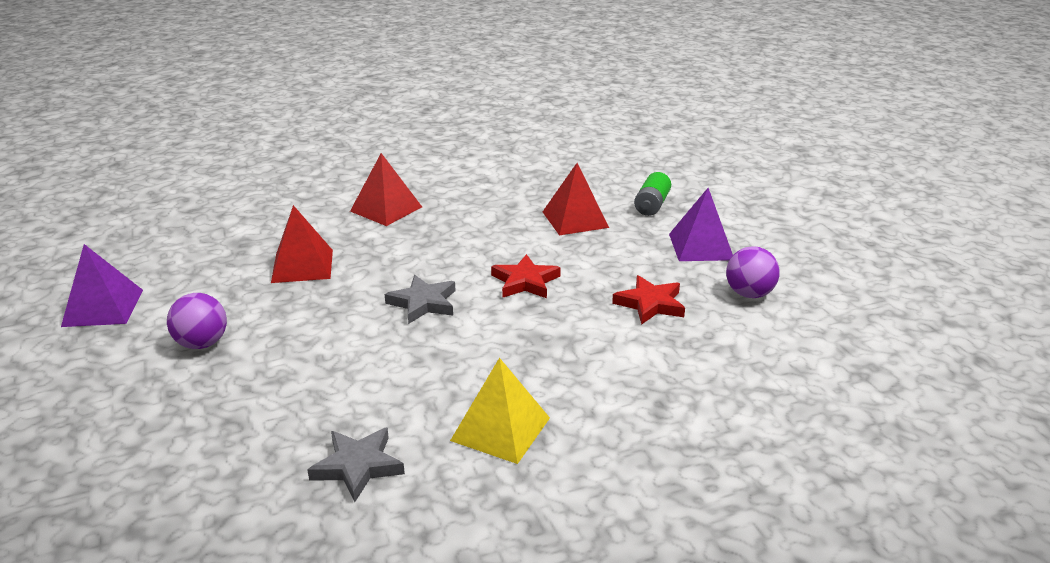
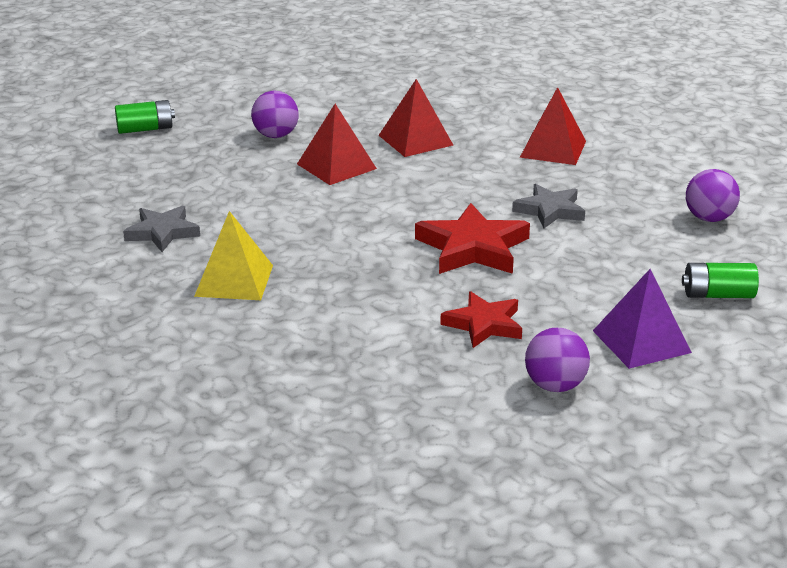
camera: 70 degrees right, 0 degrees up
purple pyramid [61,244,143,327] -> none
grey star [385,275,455,324] -> grey star moved to [512,184,585,228]
red star [491,254,561,298] -> red star [415,203,530,274], size x1.52
red pyramid [543,163,609,235] -> red pyramid moved to [297,104,377,185]
none -> green battery [115,100,175,134]
none -> purple ball [686,169,740,222]

